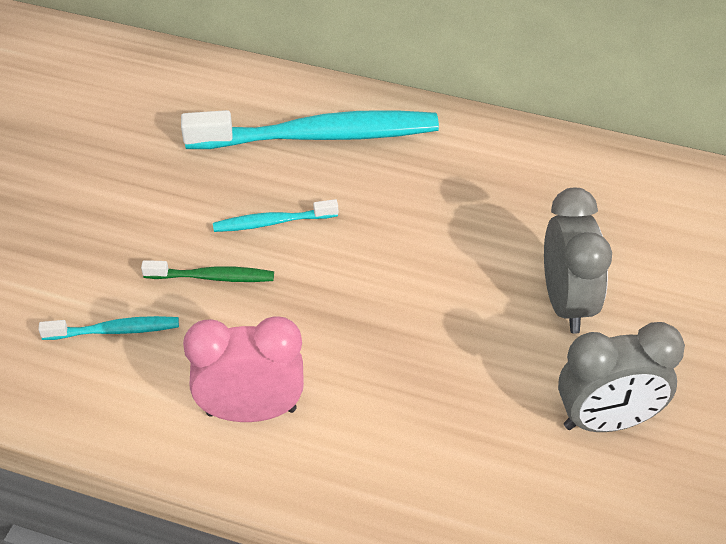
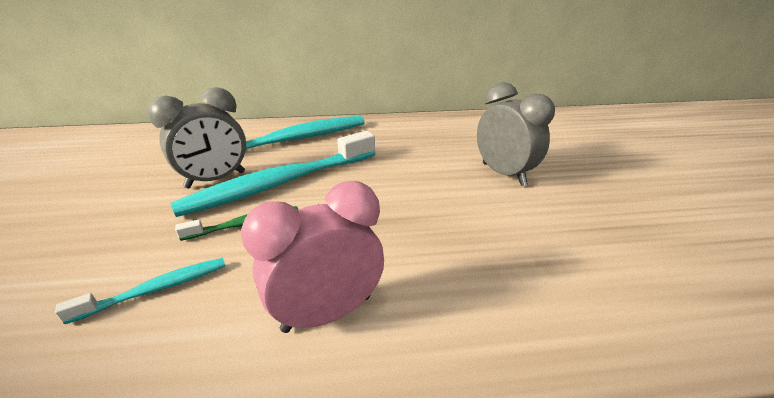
camera: 25 degrees left, 15 degrees down
turquoise toothbrush [213,199,338,232] -> turquoise toothbrush [170,131,375,217], size x2.16
grey clock [558,322,685,432] -> grey clock moved to [148,87,246,188]

